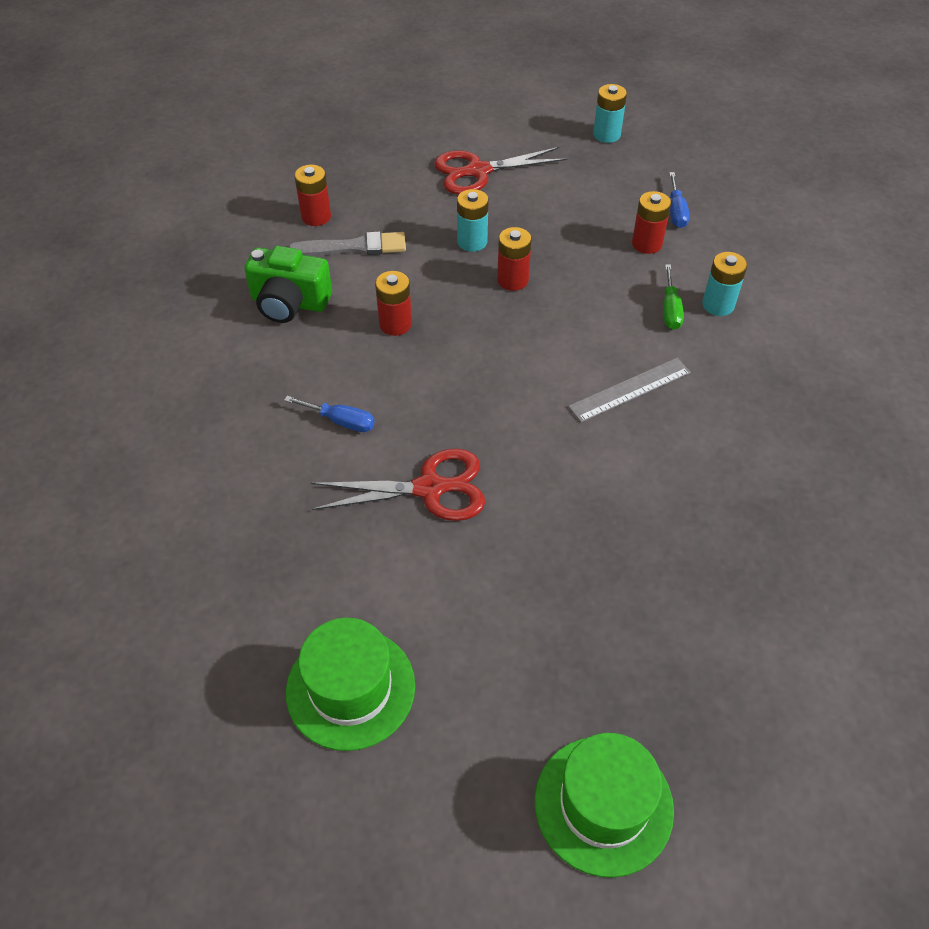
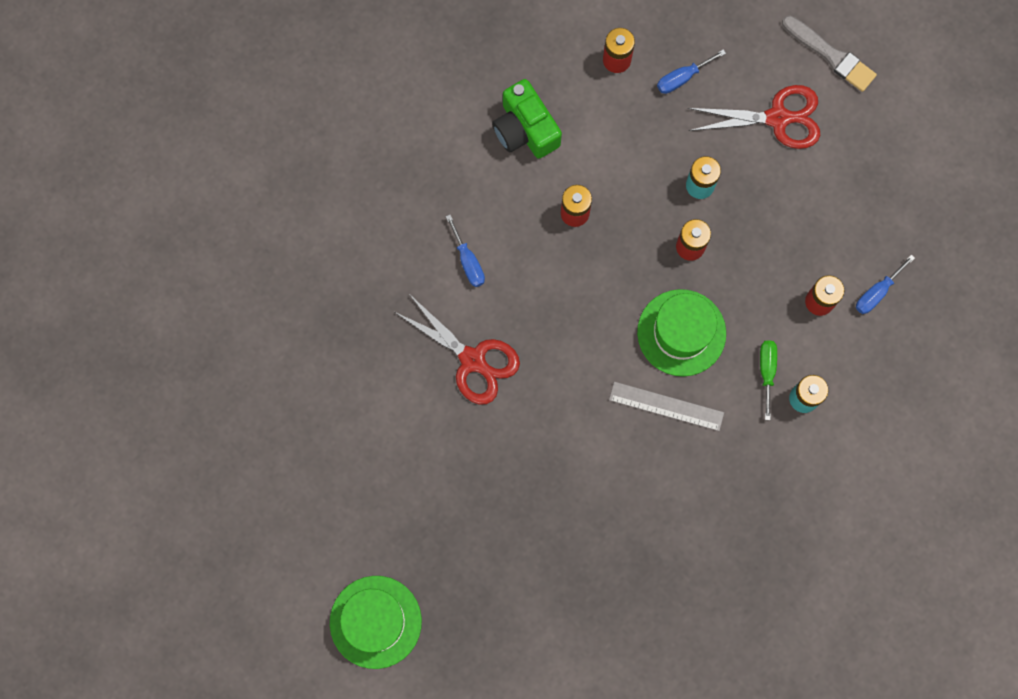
camera: 45 degrees right, 25 degrees up
green hat [286,618,415,751] -> green hat moved to [637,289,726,376]
grey brush [288,231,406,256] -> grey brush moved to [782,15,877,92]
red scissors [434,147,567,194] -> red scissors turned 150 degrees clockwise [688,85,820,149]
turquoise battery [593,84,627,143] -> none
green screwdriver [663,264,684,330] -> green screwdriver turned 135 degrees clockwise [760,340,777,420]
none -> blue screwdriver [657,49,726,94]

